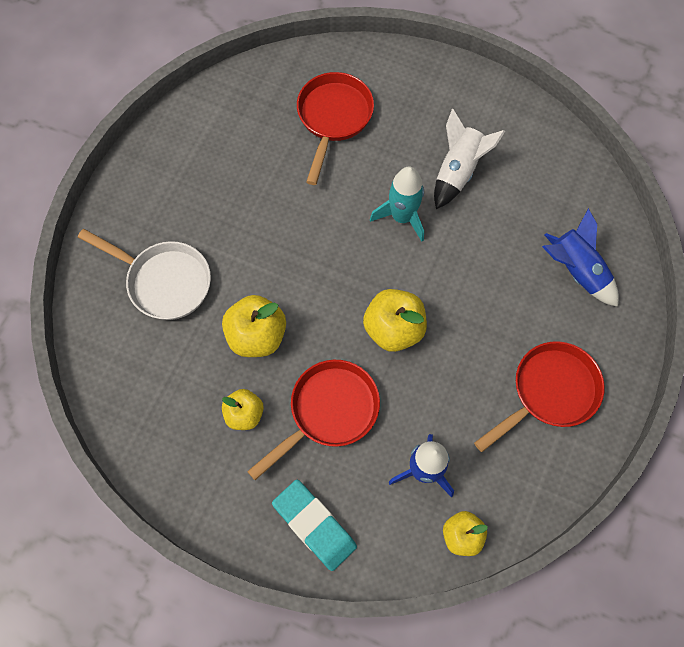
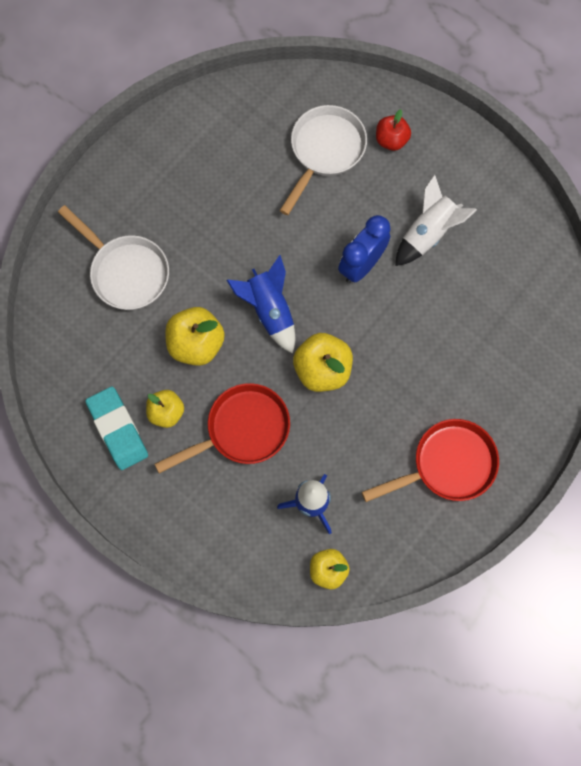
camera: 15 degrees right, 5 degrees up
turquoise eraser [272,480,357,571] -> turquoise eraser moved to [85,386,148,470]
red pan [297,72,374,185] -> white pan [279,105,367,215]
turquoise rocket [370,167,424,241] -> blue clock [338,215,390,283]
blue rocket [542,208,619,307] -> blue rocket moved to [227,255,295,353]
none -> red apple [376,109,411,151]

